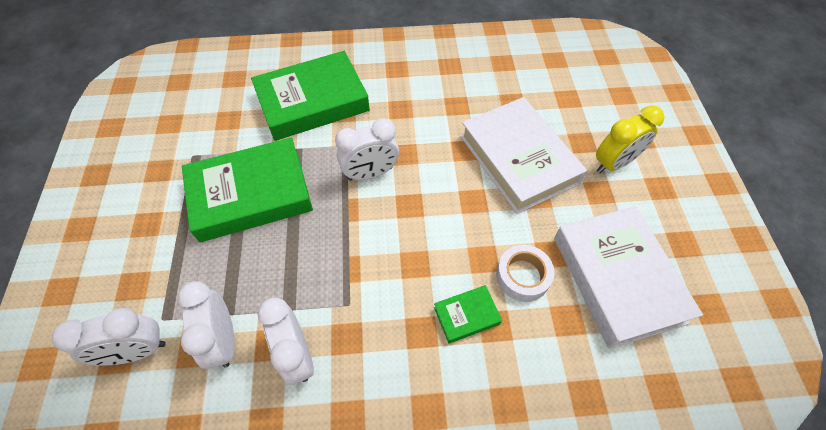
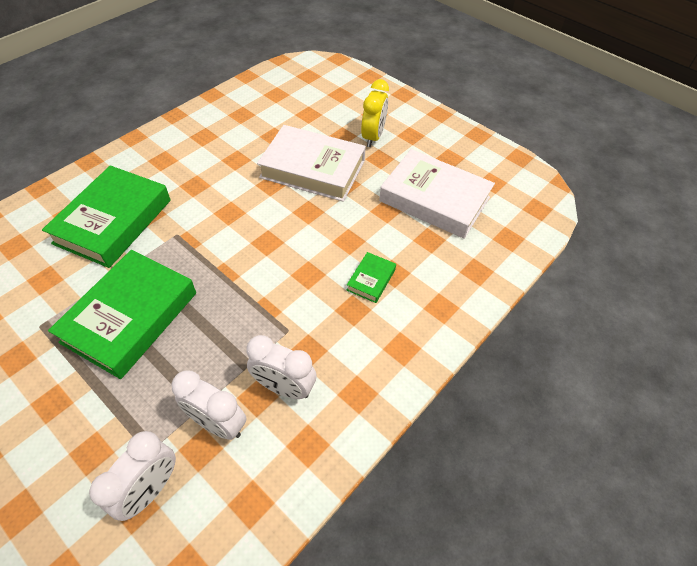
camera: 45 degrees left, 5 degrees down
white clock [335,118,399,181] -> none
white tape [496,245,554,302] -> none

